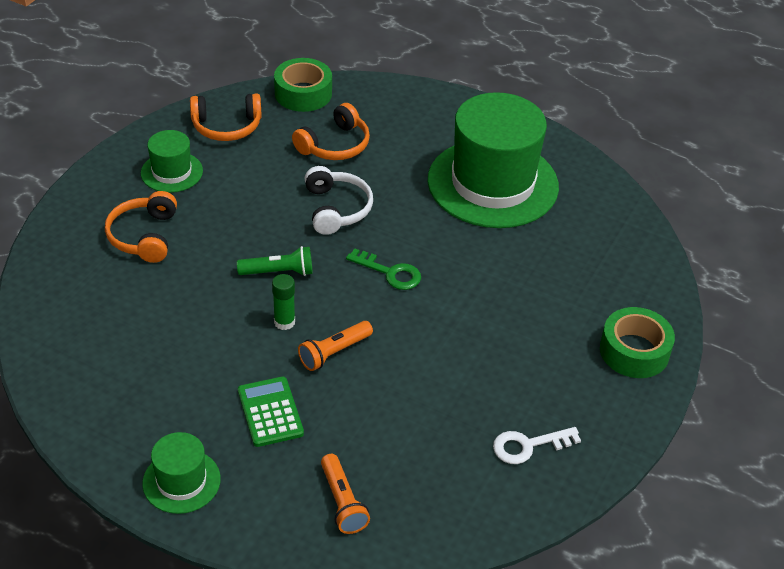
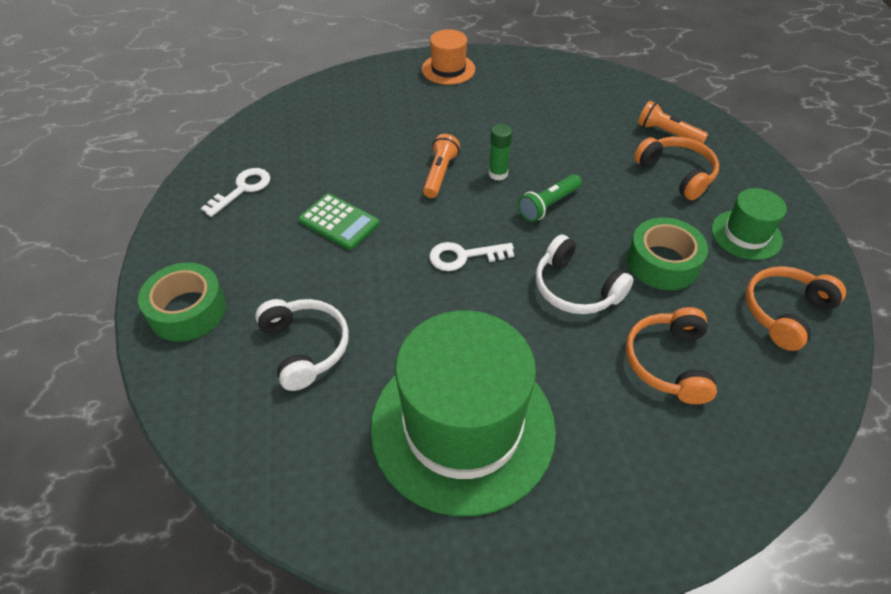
camera: 145 degrees right, 5 degrees up
green hat [142,432,221,514] -> orange hat [422,29,475,85]
green calculator [238,377,304,447] -> green calculator moved to [298,194,380,250]
green tape [274,58,332,112] -> green tape moved to [627,217,708,290]
orange flashlight [321,454,370,534] -> orange flashlight moved to [638,101,708,144]
green key [346,248,421,290] -> white key [429,242,514,271]
none -> white headphones [255,299,349,391]

